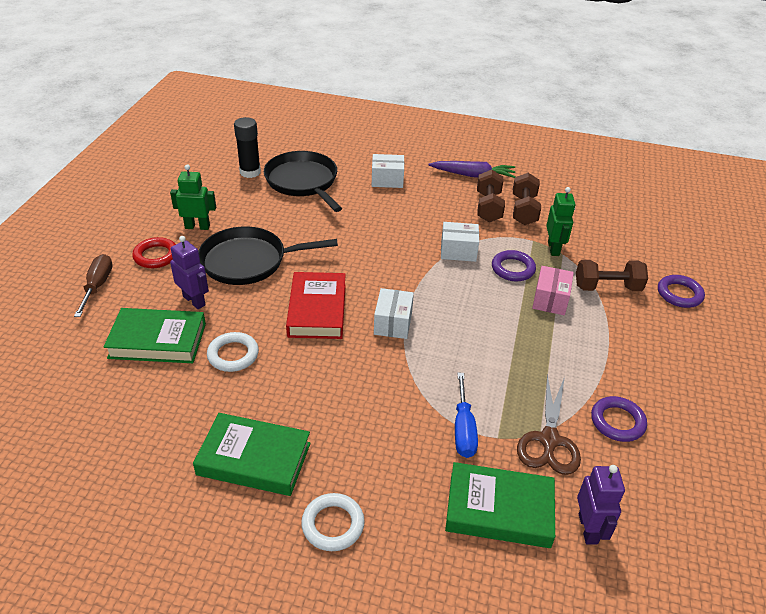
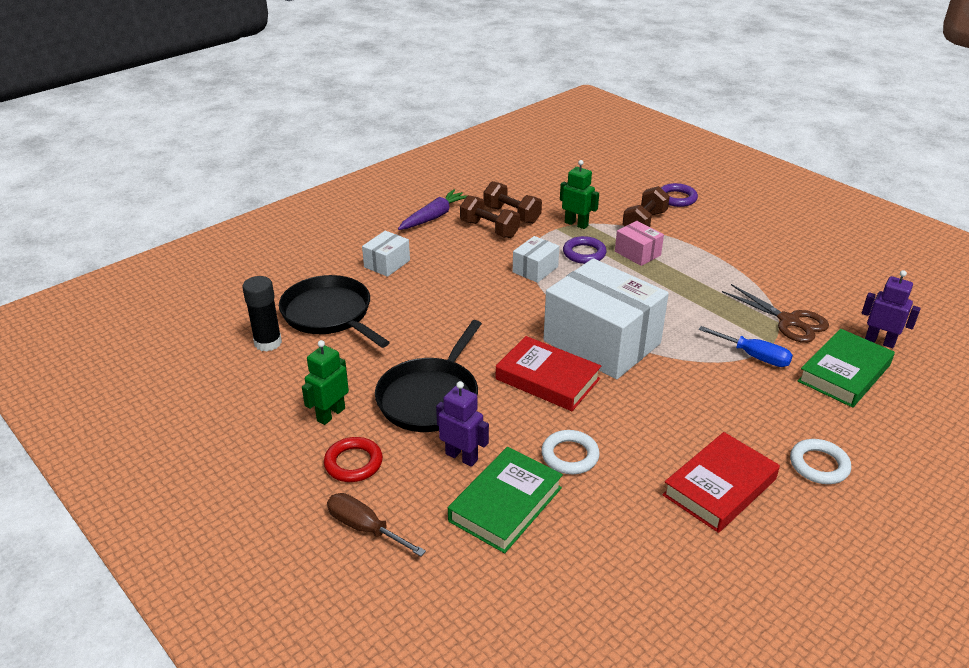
camera: 55 degrees left, 5 degrees down
purple robot [170,236,209,309] -> purple robot turned 45 degrees clockwise [436,381,489,467]
green book [193,413,311,496] -> red book [662,432,780,533]
black pan [264,151,342,212] -> black pan turned 45 degrees clockwise [279,275,390,348]
white box [374,288,414,339] -> white box [543,258,669,380], size x2.23
purple ring [591,396,647,442] -> none

